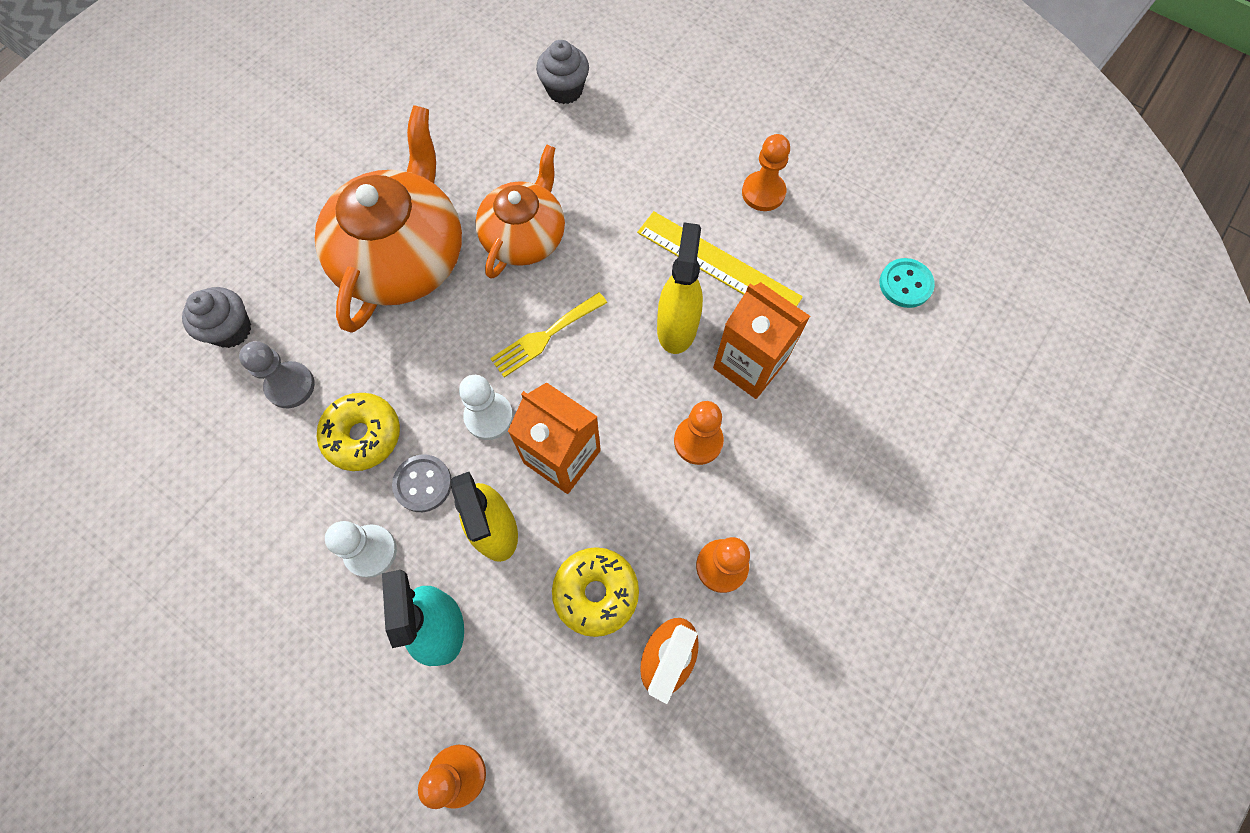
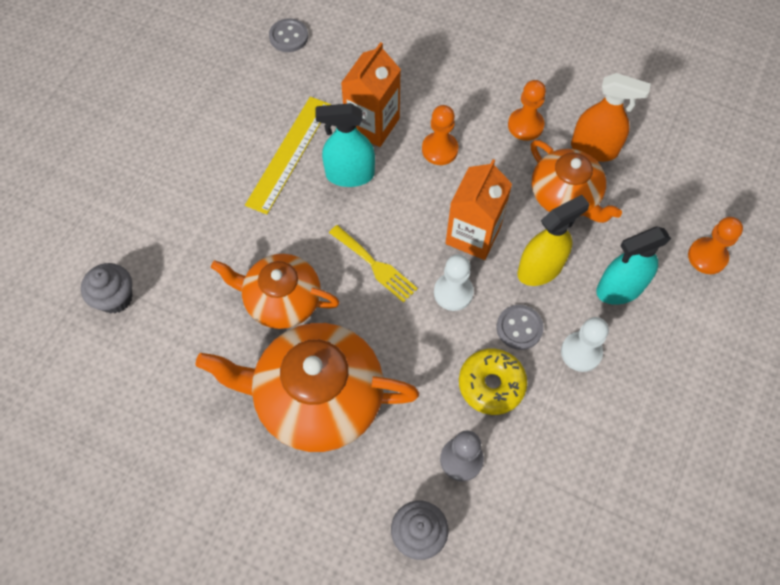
camera: 100 degrees left, 5 degrees down
yellow donut [552,547,639,637] -> orange teapot [531,140,622,223]
yellow spray bottle [657,222,703,354] -> turquoise spray bottle [315,103,375,187]
orange pawn [742,134,790,211] -> none
turquoise button [880,258,935,308] -> grey button [269,18,308,52]

